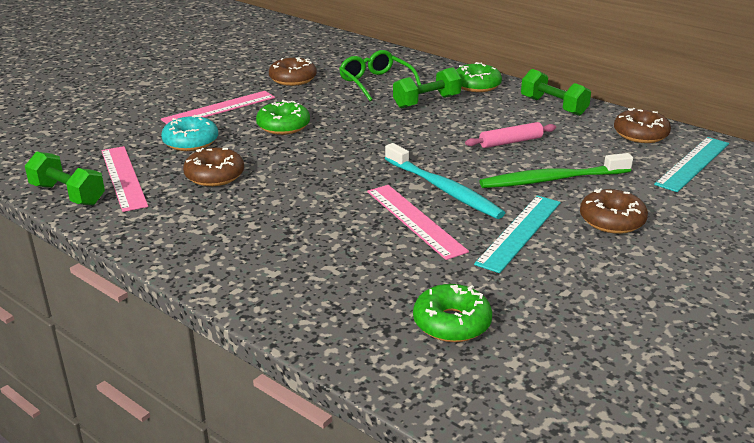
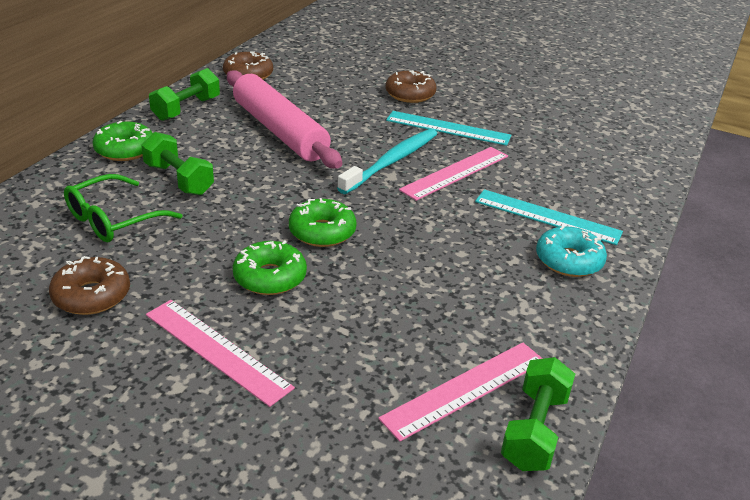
camera: 105 degrees left, 5 degrees up
turquoise donut [161,115,218,151] -> turquoise donut moved to [536,226,607,277]
brown donut [183,148,244,186] -> none
green donut [413,284,492,342] -> green donut moved to [289,198,356,247]
pink rolling pin [465,122,556,148] -> pink rolling pin [227,70,342,168], size x2.13
green toothbrush [480,153,633,188] -> none
turquoise ruler [654,137,729,192] -> turquoise ruler moved to [475,189,623,245]

